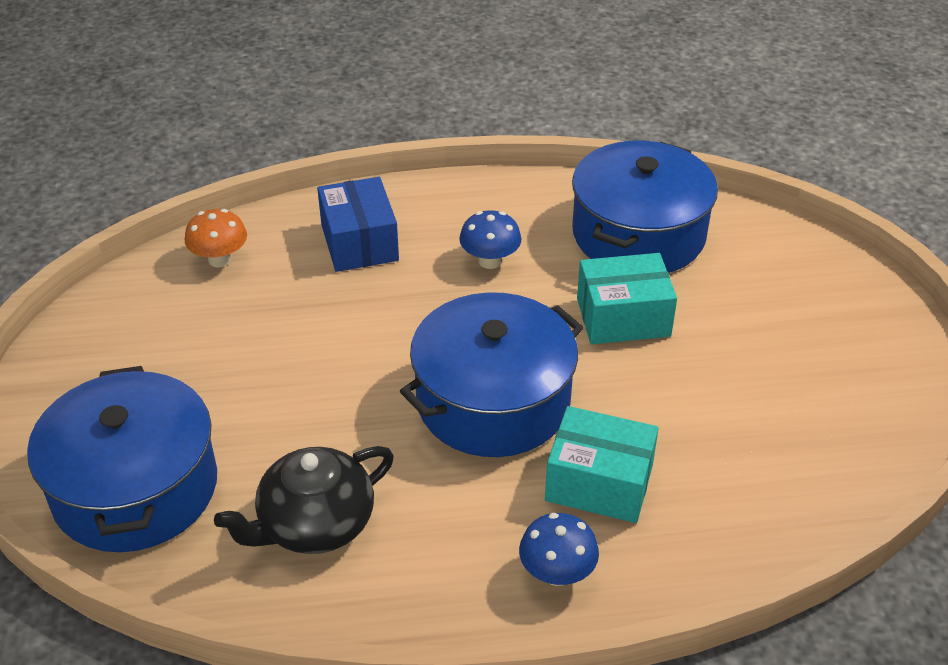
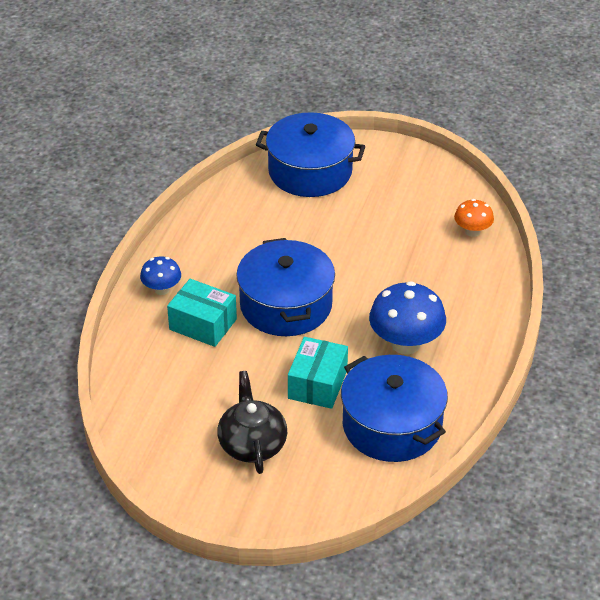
camera: 115 degrees right, 0 degrees up
black teapot [214,446,394,554] -> black teapot moved to [217,371,287,474]
blue box [317,177,399,272] -> none
blue mushroom [459,210,521,269] -> blue mushroom [369,281,446,355], size x1.79
turquoise box [545,406,659,523] -> turquoise box turned 75 degrees clockwise [167,279,237,347]

